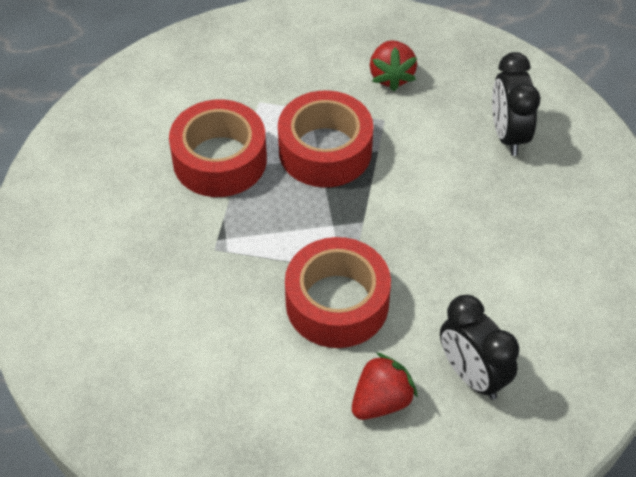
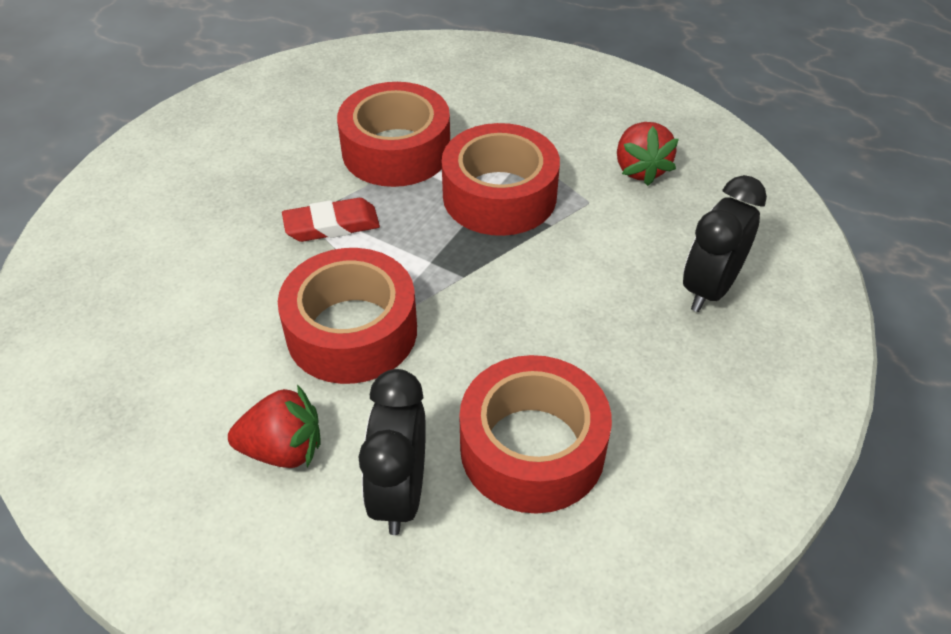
camera: 40 degrees right, 5 degrees down
red strawberry [370,40,417,92] -> red strawberry turned 45 degrees counterclockwise [617,122,679,186]
none -> red eraser [282,198,380,242]
none -> red tape [459,355,612,514]

